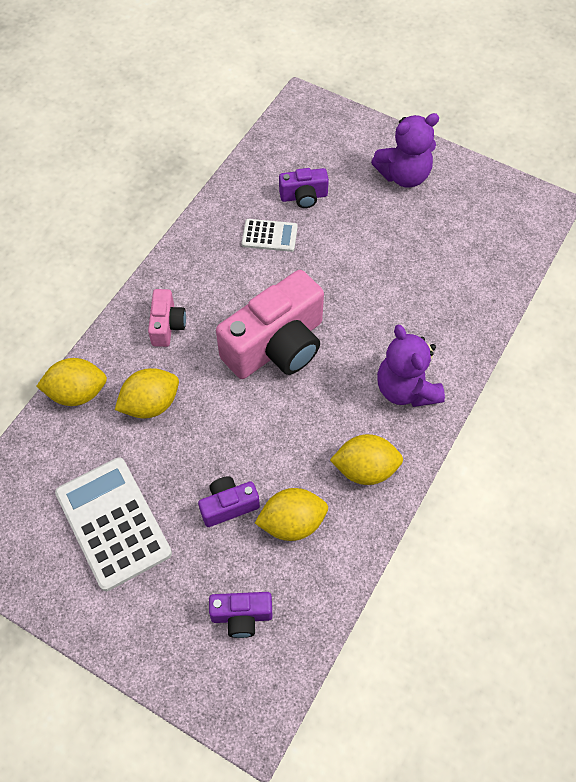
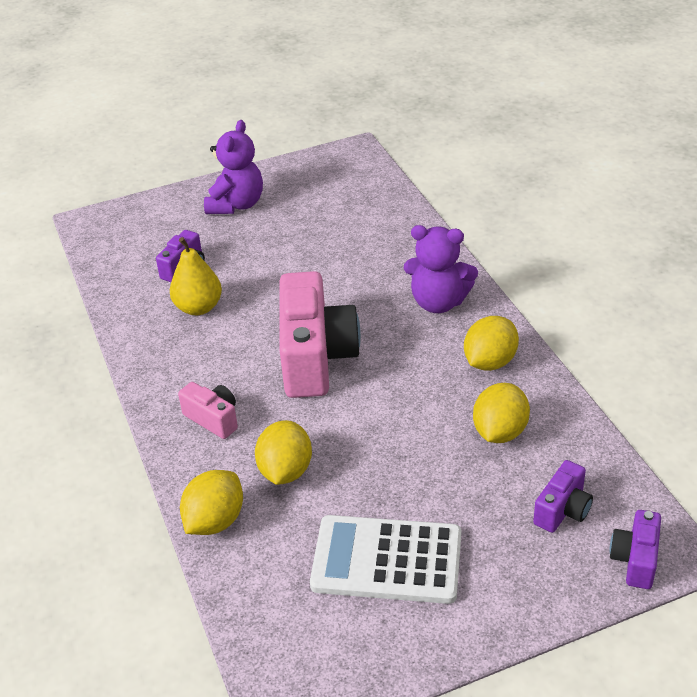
camera: 50 degrees left, 20 degrees down
purple camera [198,476,260,527] -> purple camera moved to [610,510,661,589]
white calculator [242,219,298,252] -> yellow pear [170,237,222,315]

